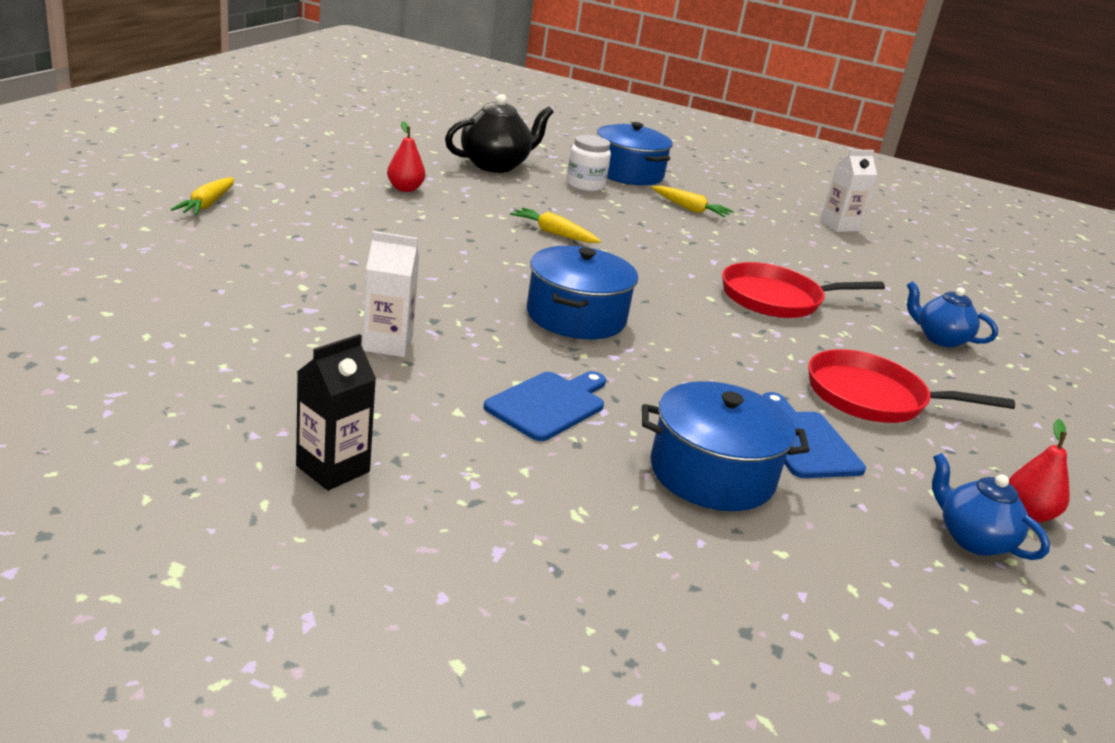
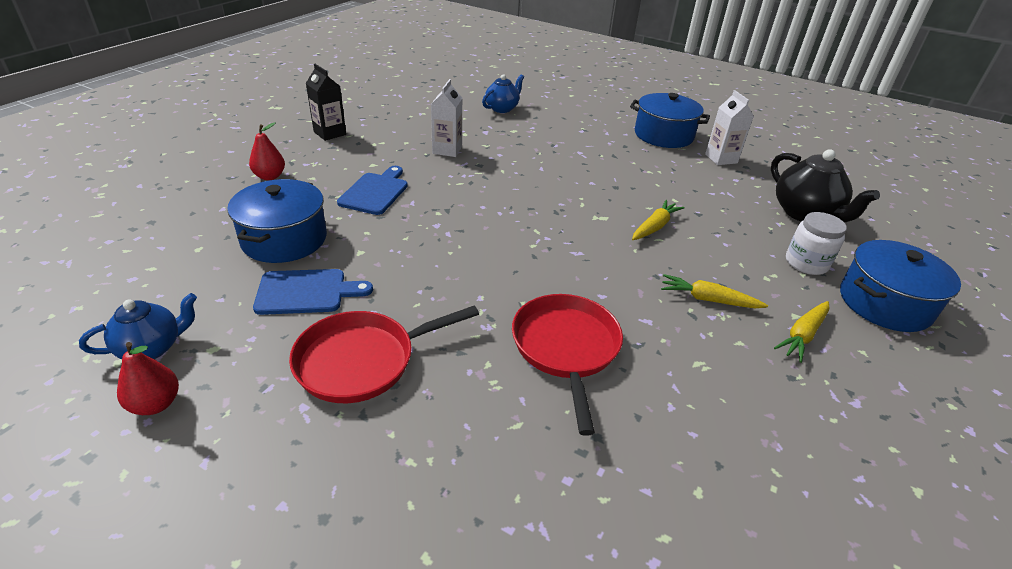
camera: 100 degrees right, 10 degrees up
yellow carrot [171,177,234,215] -> yellow carrot moved to [661,274,768,309]
red pear [387,121,425,192] -> red pear moved to [249,122,285,180]
blue cutting board [483,371,606,441] -> blue cutting board turned 120 degrees counterclockwise [337,166,408,215]
blue pot [527,246,638,339] -> blue pot moved to [630,93,710,148]
red pan [808,349,1015,423] -> red pan turned 135 degrees counterclockwise [289,306,479,403]
white carton [820,150,877,232] -> white carton moved to [705,90,754,165]
blue teapot [907,281,998,348] -> blue teapot moved to [482,74,524,113]

